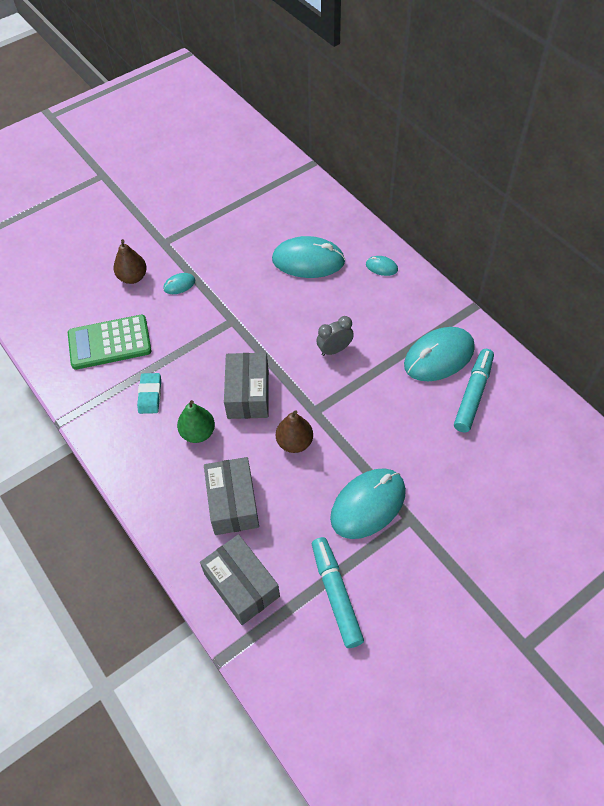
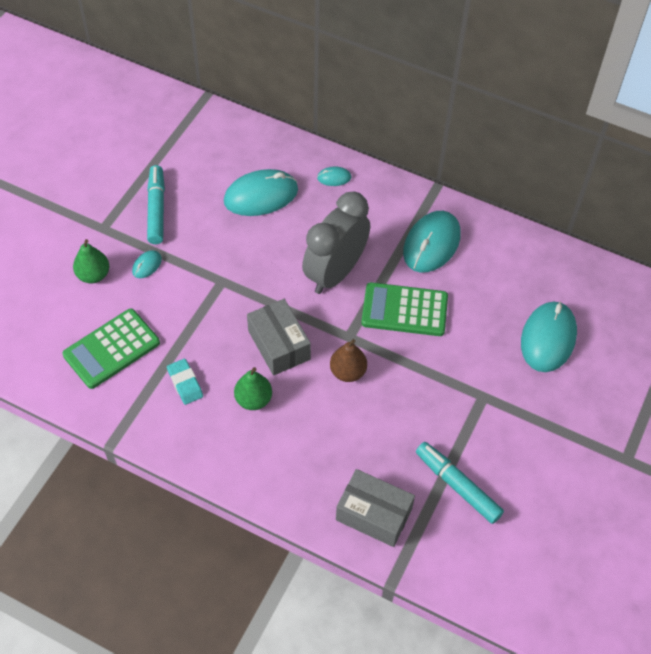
camera: 30 degrees left, 0 degrees up
brown pear [114,239,147,284] -> green pear [73,239,109,283]
grey box [204,457,259,535] -> none
grey clock [316,316,354,356] -> grey clock [302,192,370,294], size x2.16
turquoise mouse [330,468,406,539] -> turquoise mouse moved to [521,301,577,372]
turquoise marker [454,349,494,432] -> turquoise marker moved to [147,165,165,244]
none -> green calculator [361,282,448,336]

